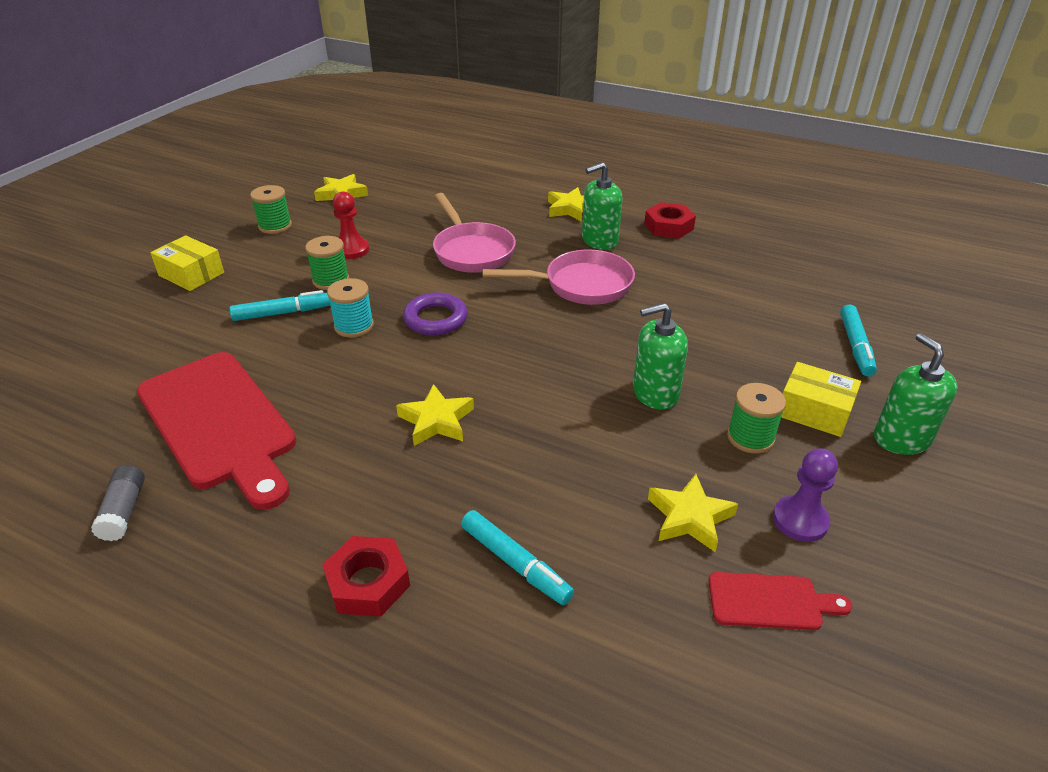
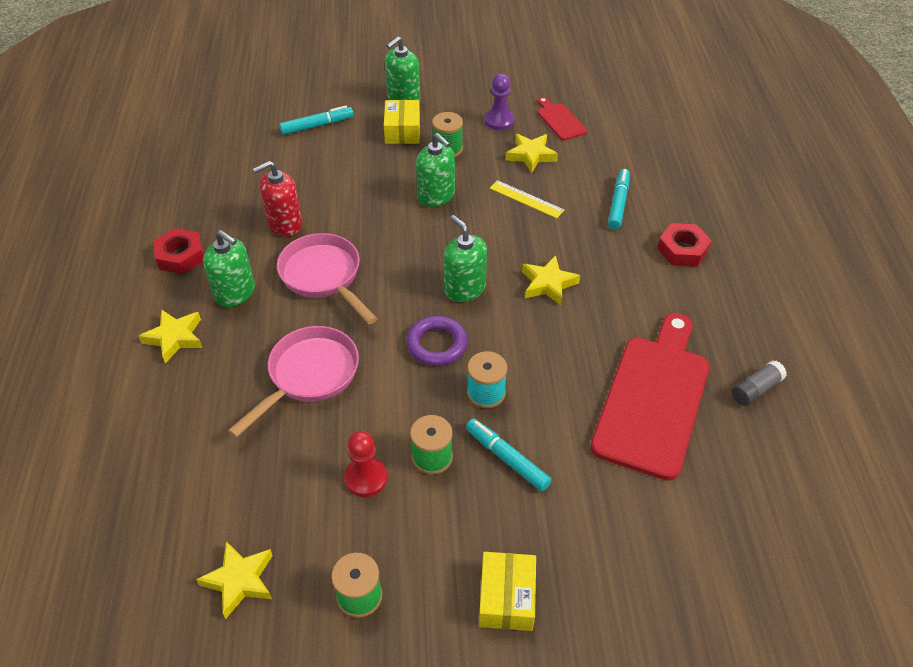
camera: 120 degrees left, 10 degrees up
none -> red soap dispenser [253,161,302,237]
none -> green soap dispenser [443,215,487,302]
none -> yellow ruler [490,180,564,218]

